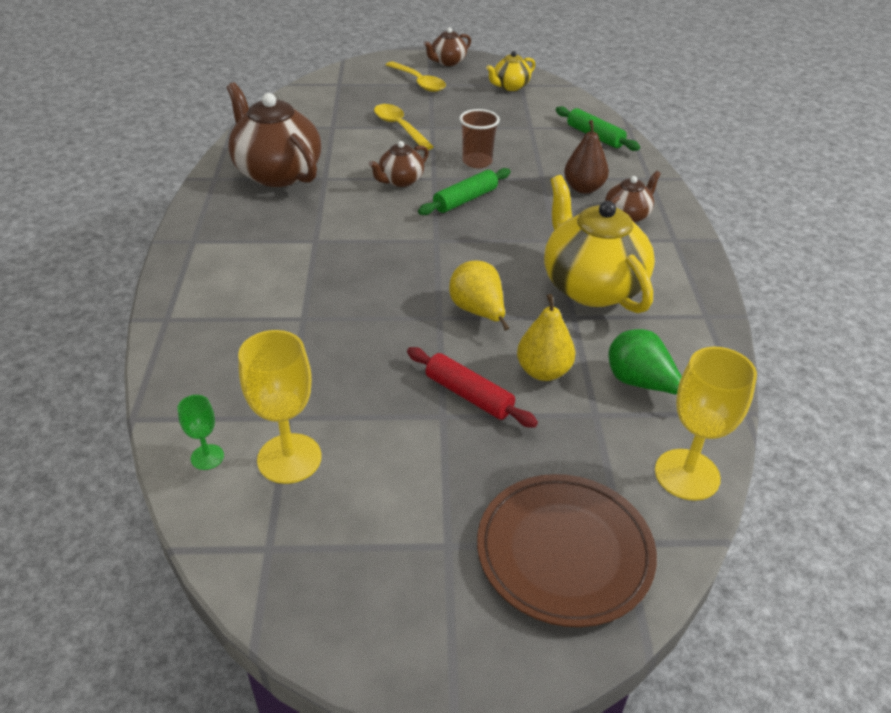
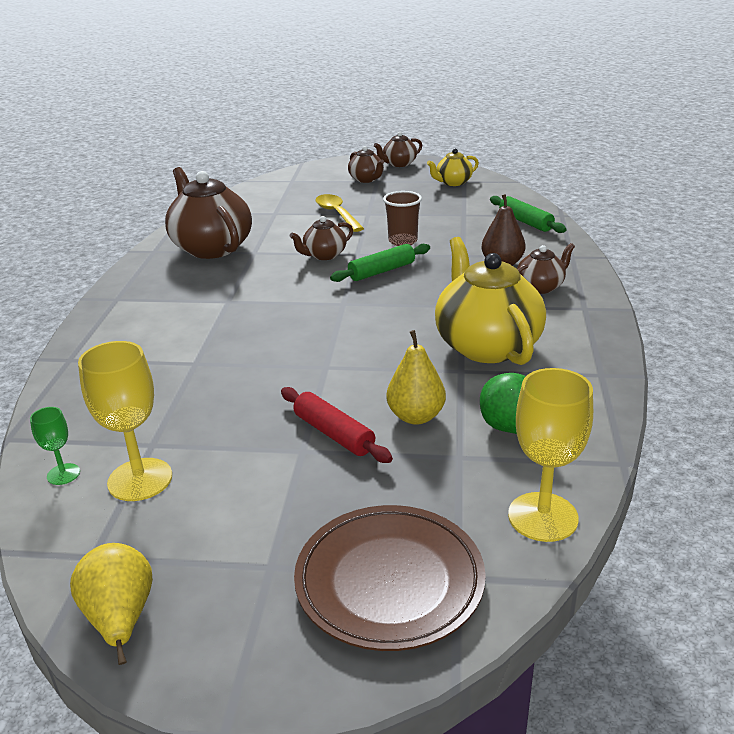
camera: 10 degrees right, 10 degrees down
yellow spoon [386,61,446,92] -> brown teapot [348,146,384,183]
yellow pear [449,260,509,331] -> yellow pear moved to [70,543,153,665]

